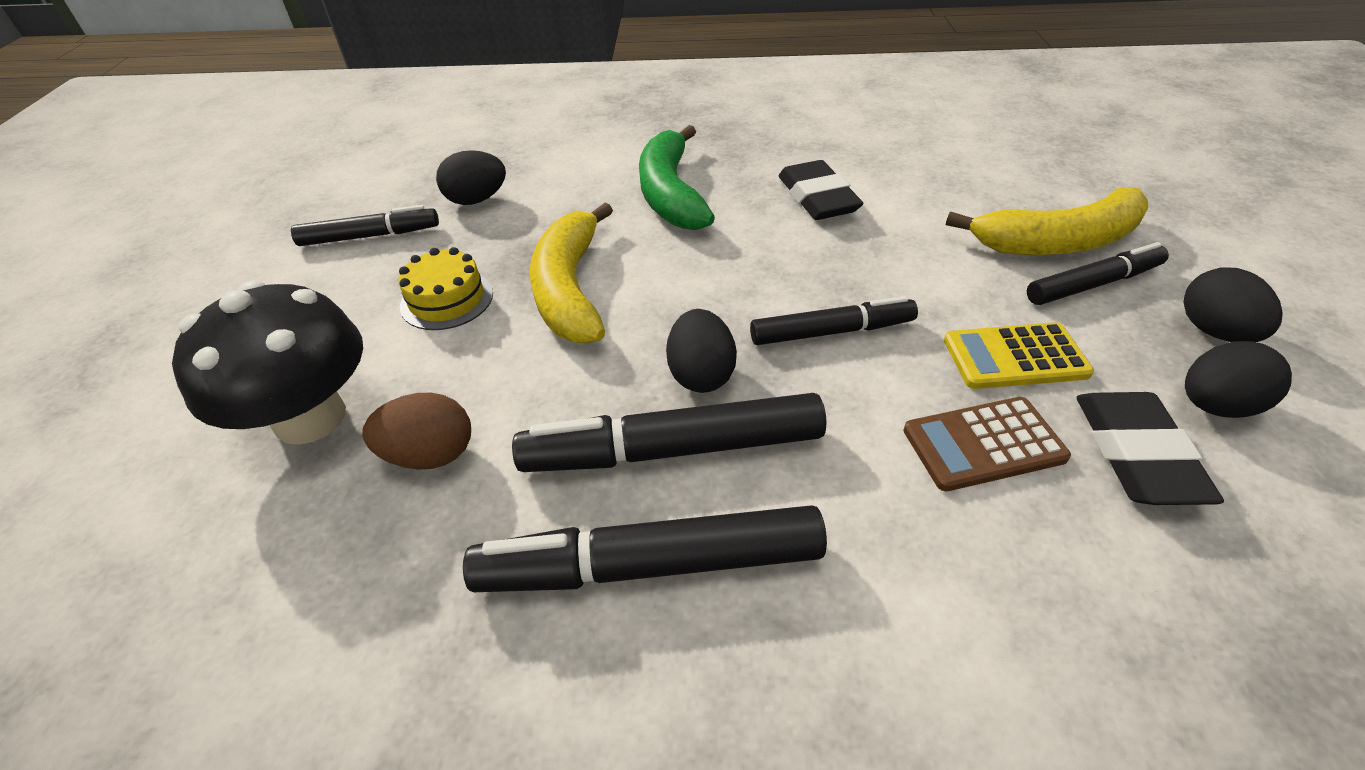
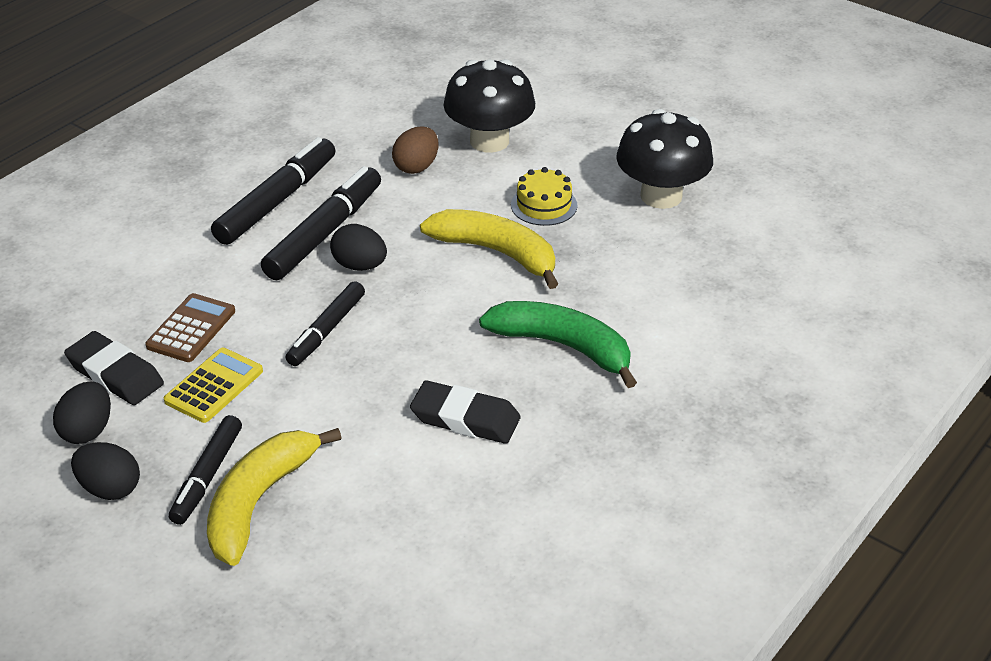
camera: 125 degrees right, 5 degrees down
black marker [291,205,439,246] -> black mushroom [616,109,713,209]
black egg [436,150,506,205] -> none

